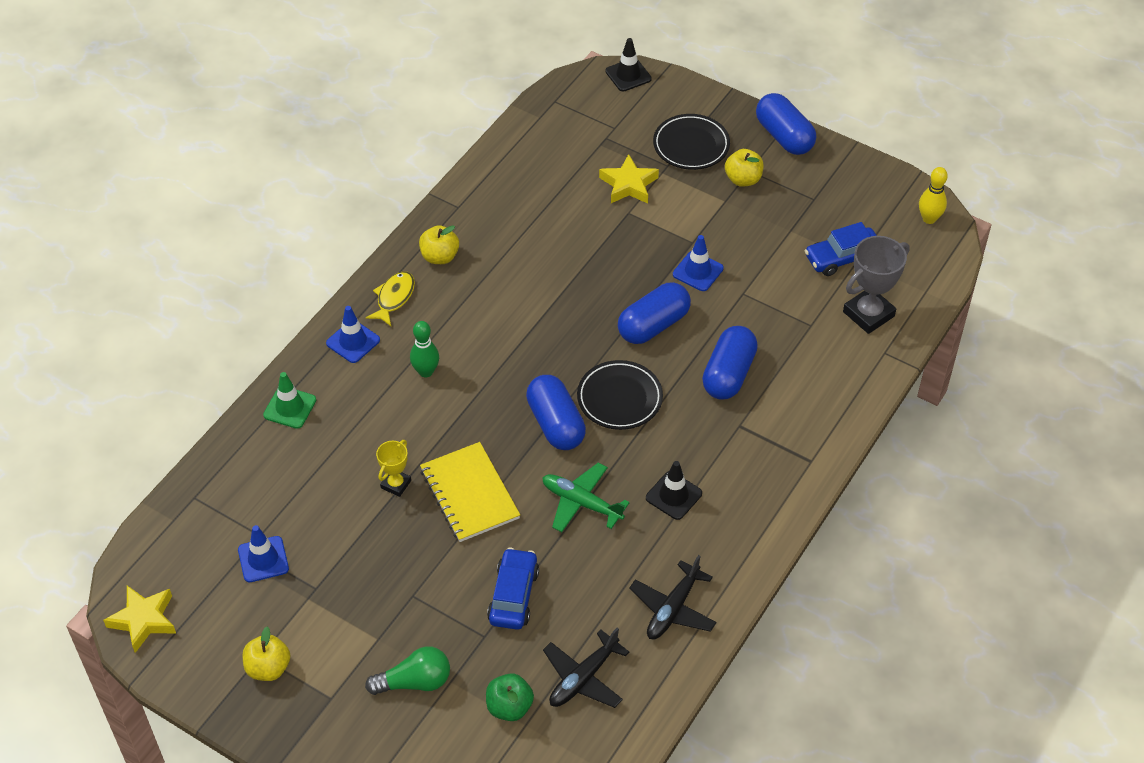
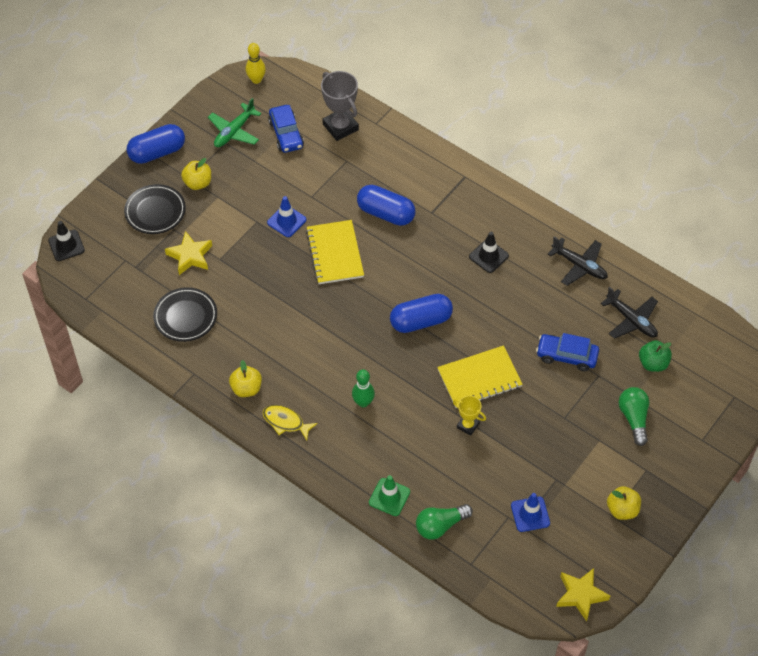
camera: 85 degrees left, 5 degrees up
blue traffic cone [326,306,380,363] -> none
green plane [542,463,630,532] -> green plane moved to [208,98,262,147]
black plate [577,360,663,430] -> black plate moved to [153,287,217,342]
blue capsule [618,282,691,344] -> yellow notebook [306,220,364,284]
none -> green light bulb [416,504,473,539]

